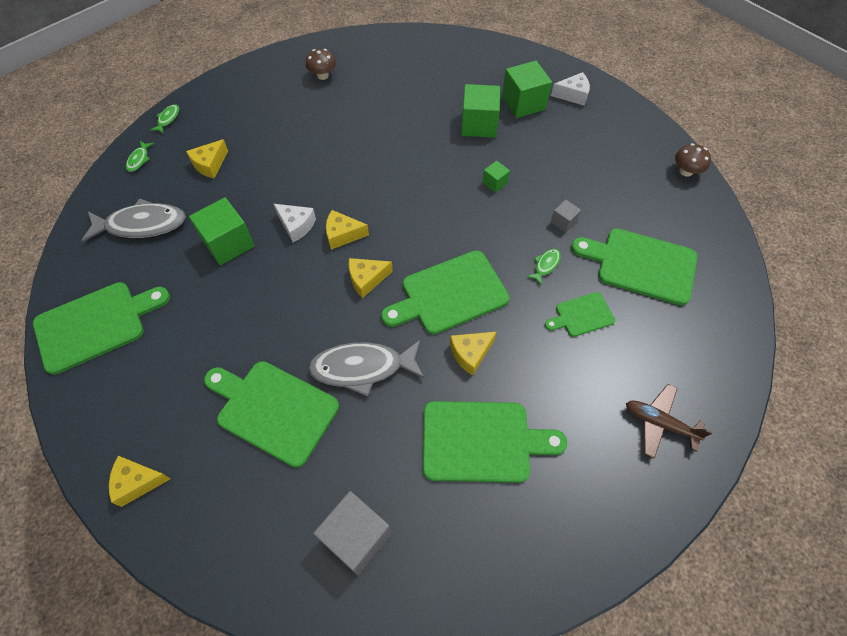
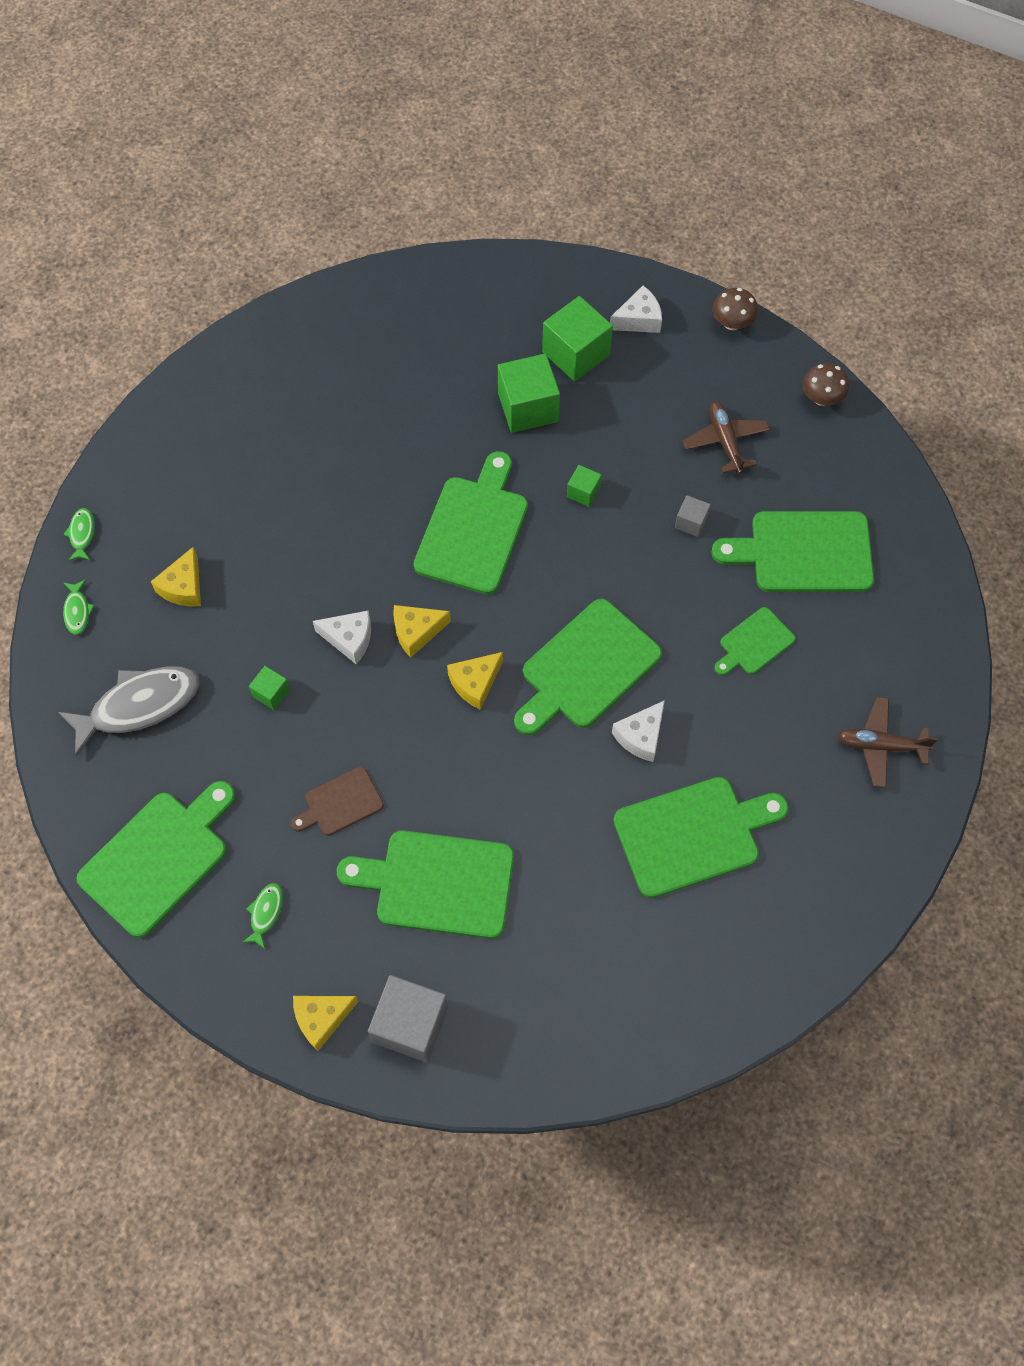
camera: 20 degrees left, 5 degrees up
green cube [189,197,255,265] -> green cube [249,666,290,710], size x0.50
brown mushroom [305,49,336,80] -> brown mushroom moved to [712,288,758,330]
grey fish [308,340,425,397] -> none
grey cube [313,491,392,575] -> grey cube moved to [368,975,448,1063]
yellow cheese [450,332,496,376] -> white cheese [612,700,665,762]
green fish [527,249,561,285] -> green fish moved to [242,883,283,949]
none -> brown cutting board [291,767,384,836]
none -> green cutting board [414,451,528,595]
none -> brown plane [682,401,770,474]

